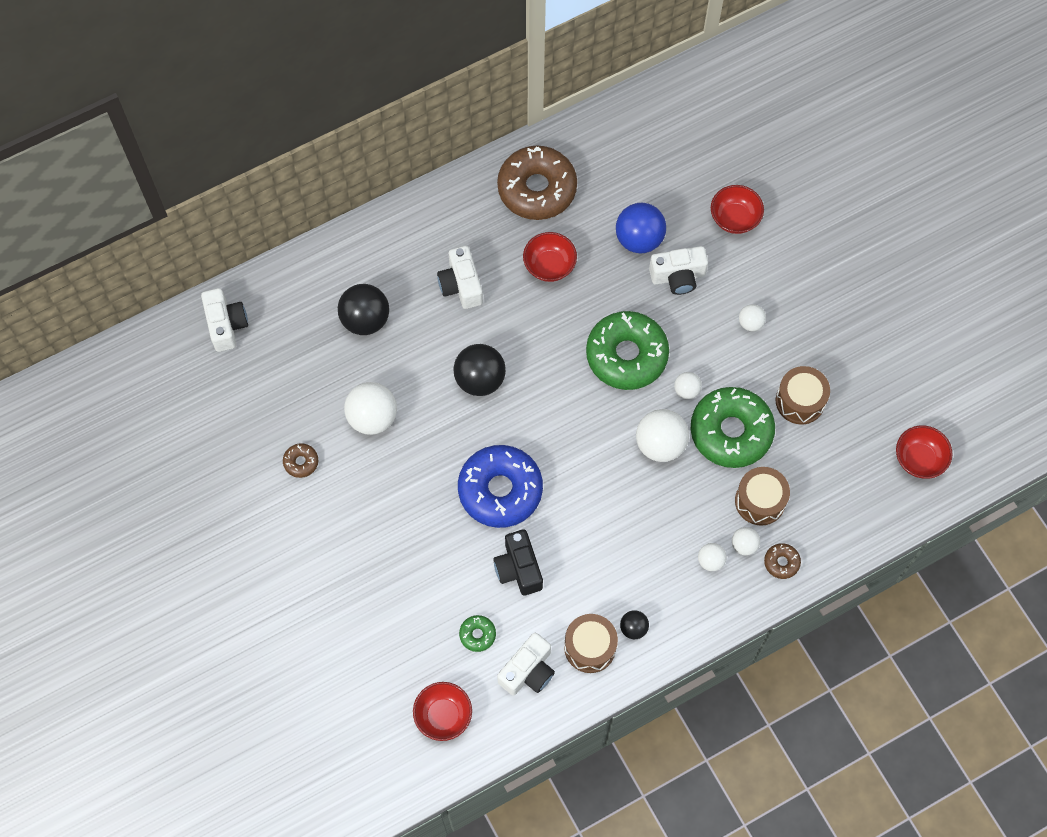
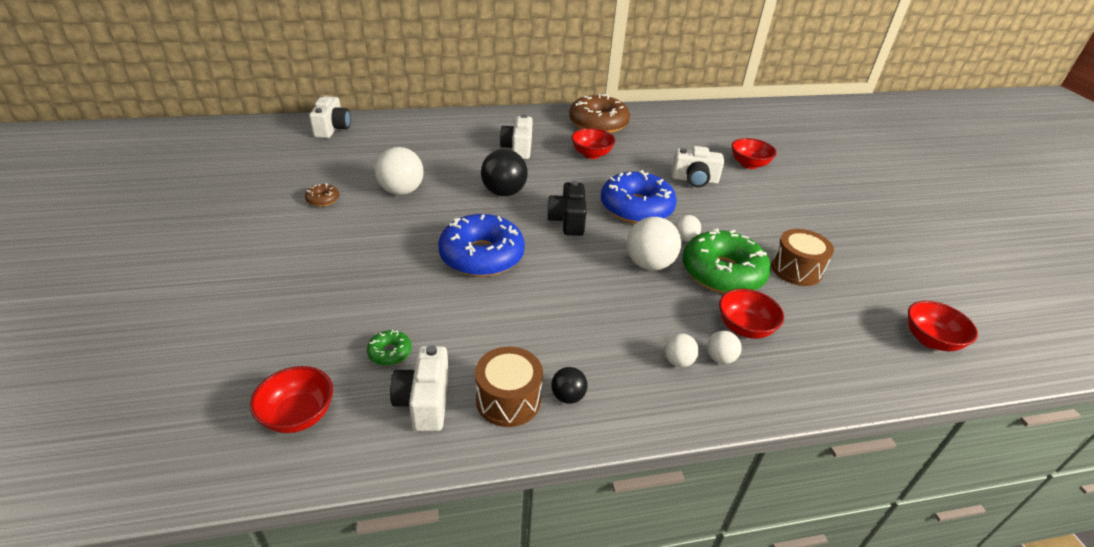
camera: 15 degrees right, 30 degrees down
black ball [338,284,389,335] -> none
black camera [493,530,543,595] -> black camera moved to [547,181,587,236]
white camera [497,633,555,695] -> white camera turned 120 degrees clockwise [390,345,449,431]
green donut [586,311,669,390] -> blue donut [601,170,677,224]
blue ball [616,203,666,253] -> none
brown drum [735,467,790,526] -> red bowl [719,289,784,339]
white ball [739,304,766,331] -> none
brown donut [764,543,801,579] -> none

